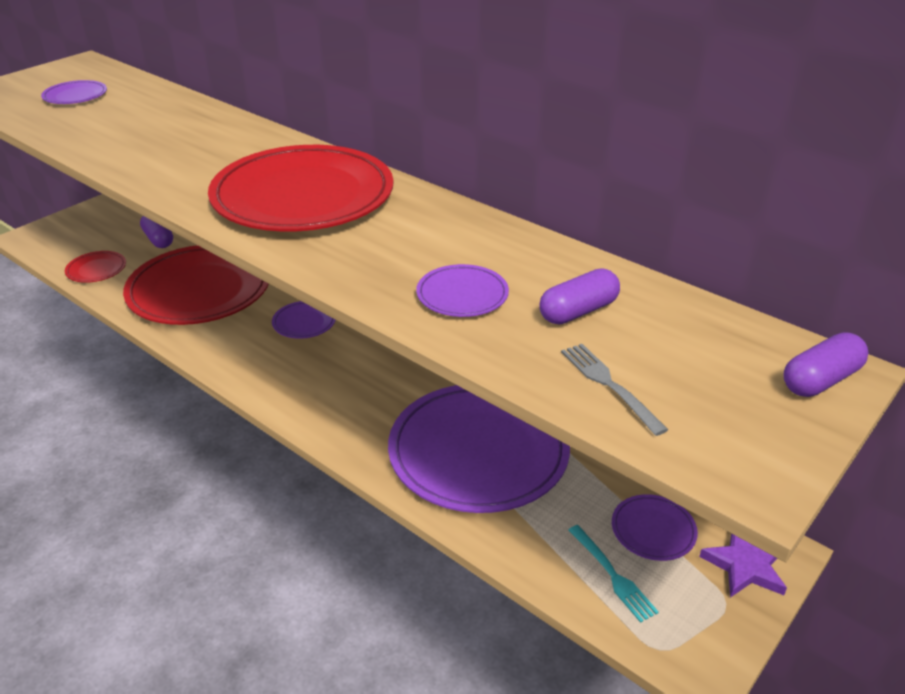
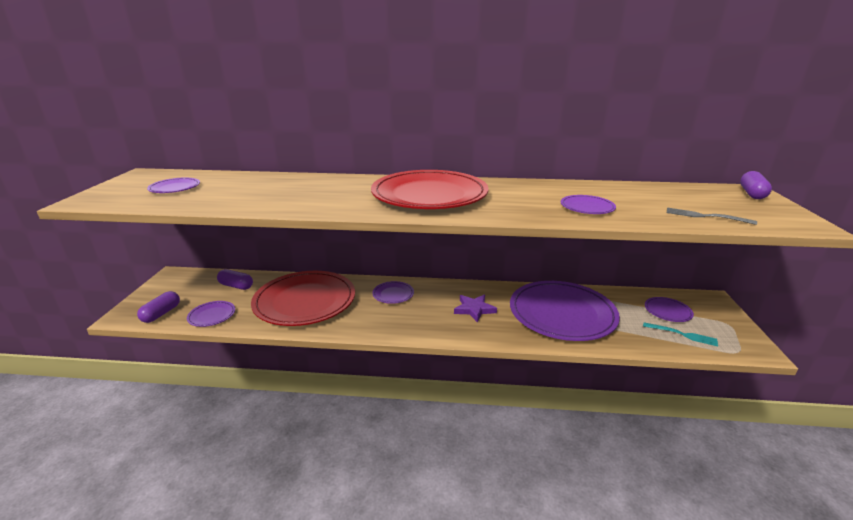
camera: 35 degrees left, 10 degrees down
red plate [65,251,126,283] -> purple plate [187,301,235,327]
purple capsule [539,269,620,324] -> purple capsule moved to [137,291,180,323]
purple star [699,534,787,598] -> purple star moved to [454,295,497,323]

